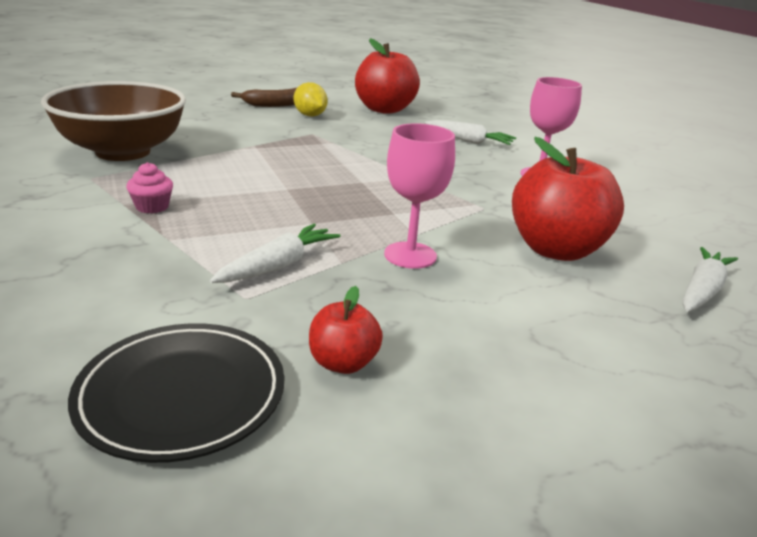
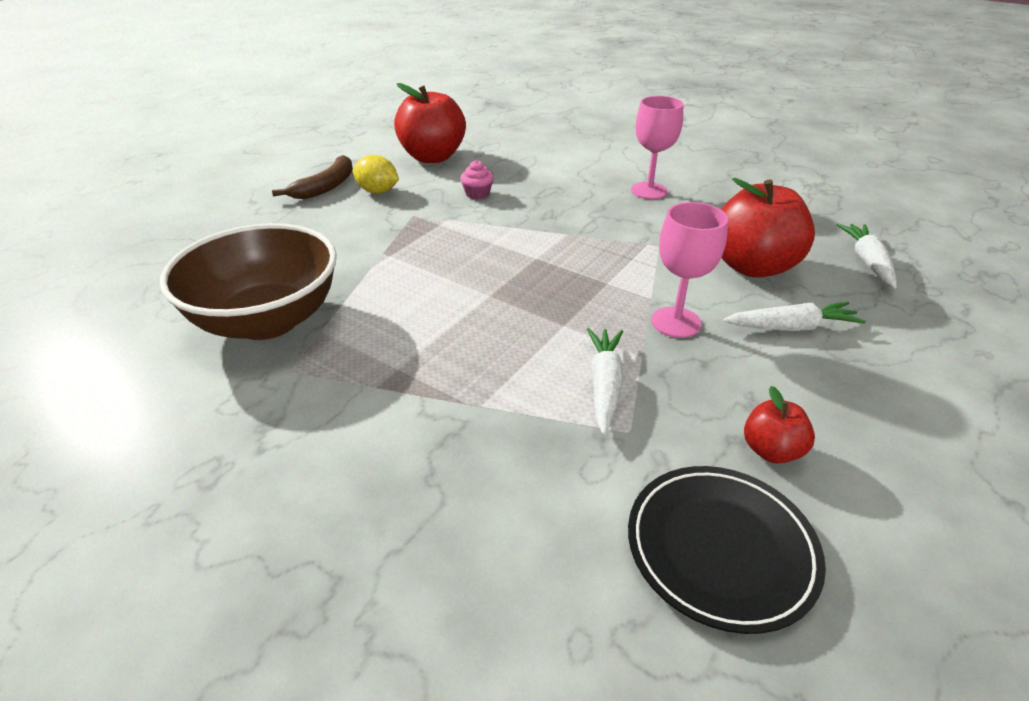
camera: 30 degrees left, 10 degrees up
pink cupcake [126,162,173,213] -> pink cupcake moved to [460,160,494,200]
white carrot [425,120,516,145] -> white carrot moved to [723,302,866,331]

